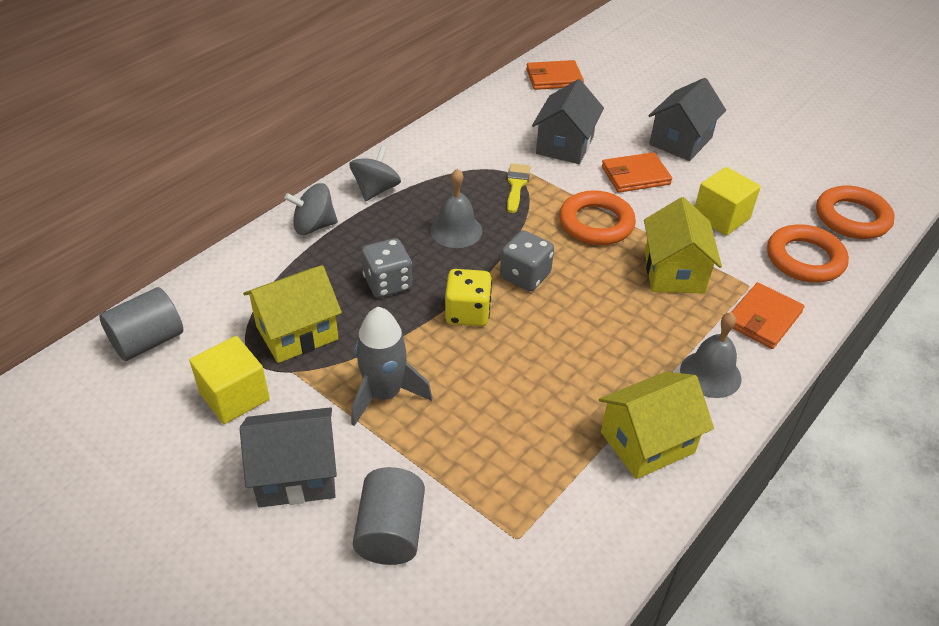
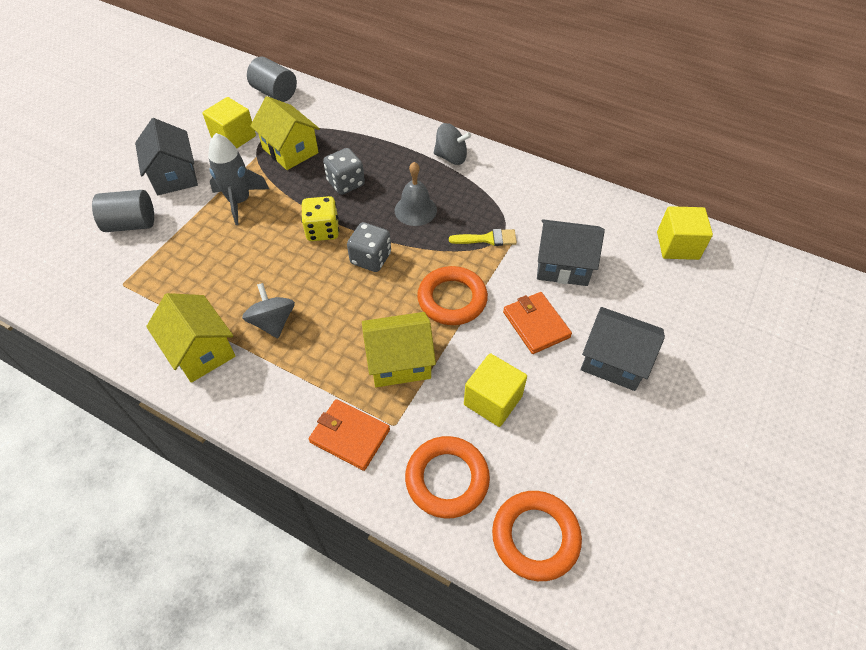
camera: 80 degrees right, 10 degrees up
grey spinning top [285,183,338,235] -> grey spinning top moved to [242,283,295,338]
orange wallet [526,60,584,90] -> yellow cube [657,206,713,260]
grey bell [680,312,741,398] -> none

